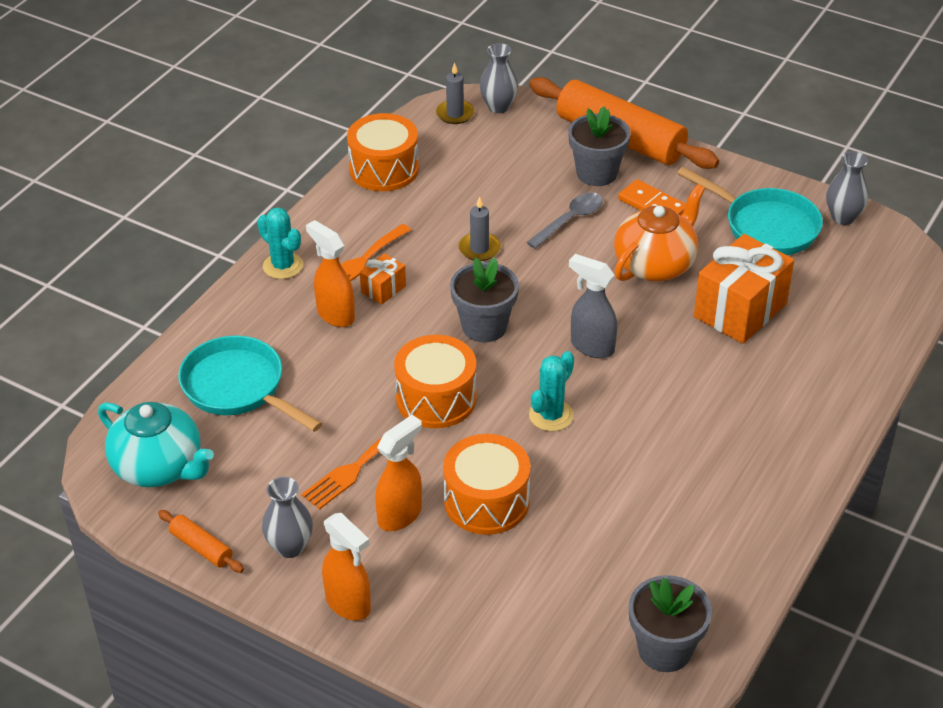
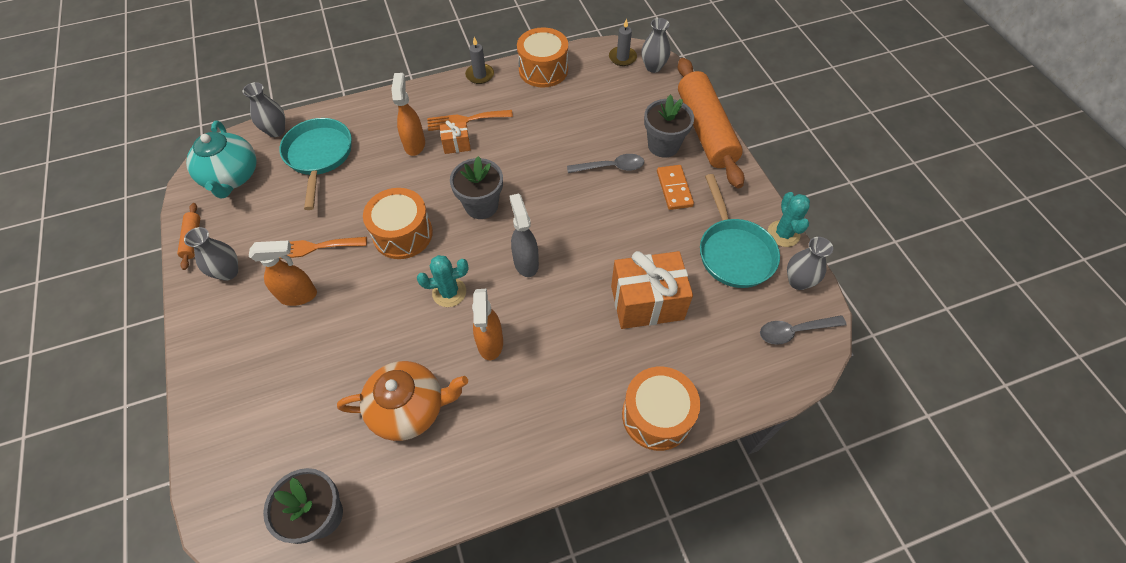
camera: 40 degrees right, 15 degrees up
turquoise cactus [257,207,303,279] -> turquoise cactus moved to [768,192,810,247]
orange spray bottle [322,513,371,621] -> orange spray bottle moved to [472,289,503,360]
orange drum [443,434,531,535] -> orange drum moved to [622,367,700,451]
grey candle [459,196,501,261] -> grey candle moved to [465,37,494,84]
orange teapot [614,184,705,282] -> orange teapot moved to [337,361,468,441]
none -> grey vase [243,82,285,137]
none -> grey spoon [760,315,846,345]

